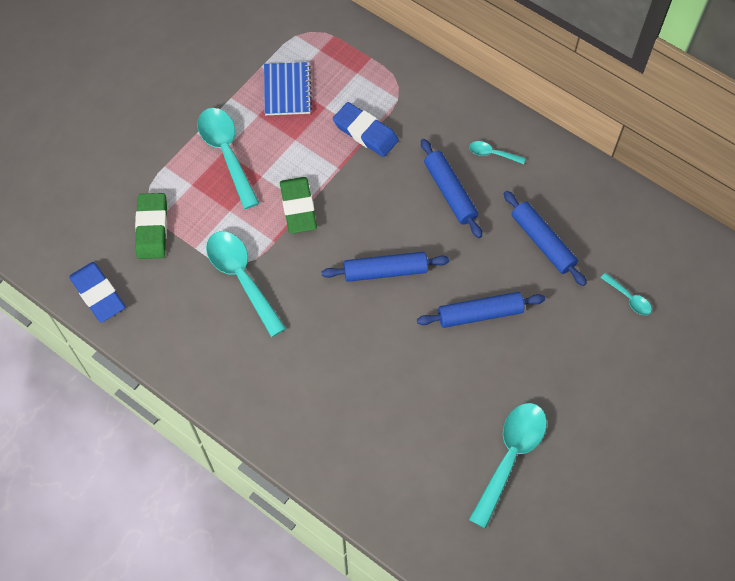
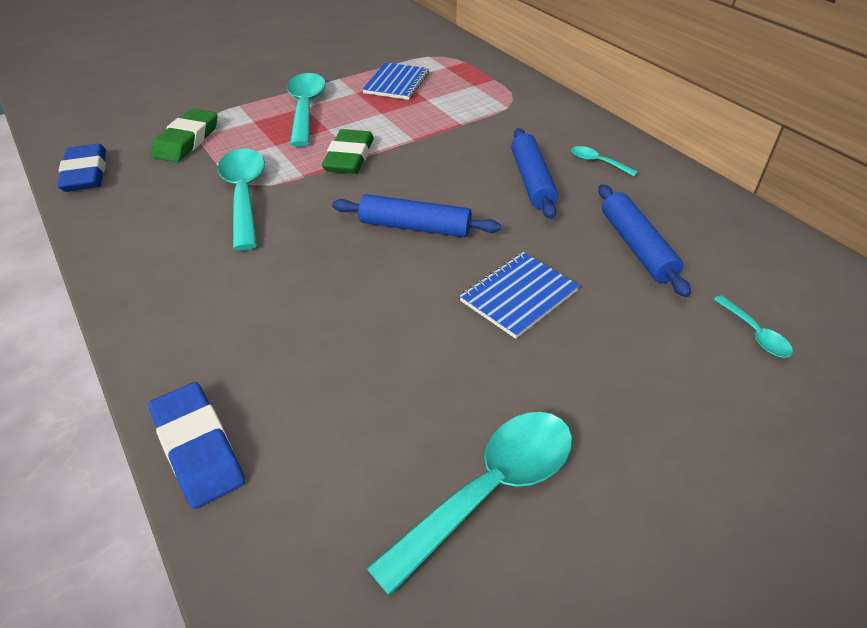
camera: 20 degrees right, 20 degrees down
blue eraser [333,102,399,157] -> blue eraser moved to [148,382,245,509]
blue rolling pin [417,292,545,328] -> blue notebook [460,252,580,339]

